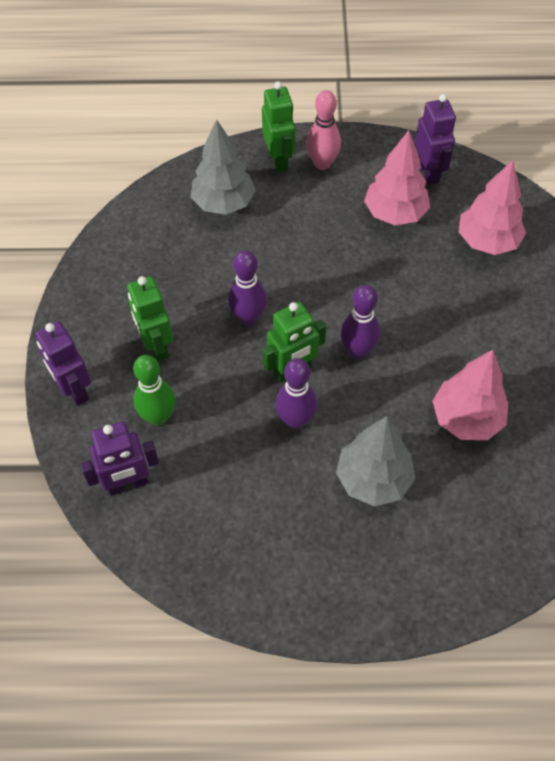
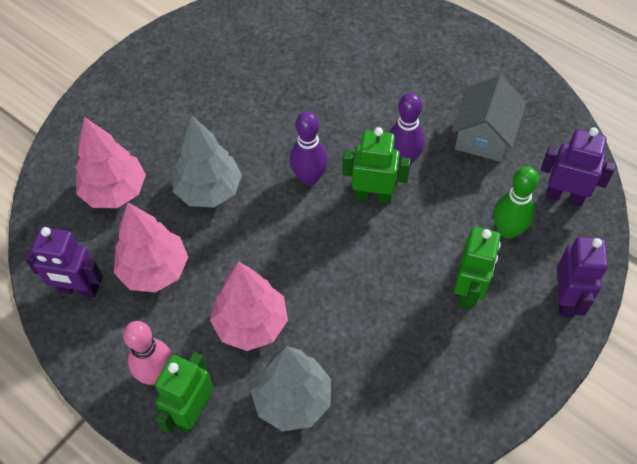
camera: 140 degrees left, 0 degrees up
purple bowling pin [228,250,267,326] -> none
grey tree [336,416,415,506] -> grey tree moved to [172,116,242,207]
purple robot [415,94,456,185] -> purple robot turned 105 degrees counterclockwise [24,227,103,298]
pink tree [432,350,508,440] -> pink tree moved to [210,262,288,351]
none -> grey house [452,75,526,162]

